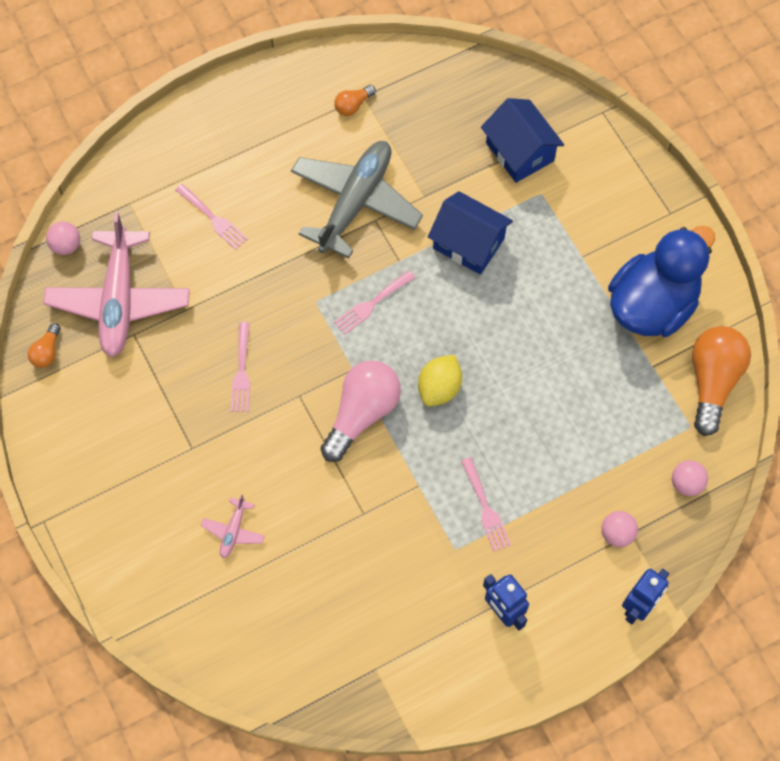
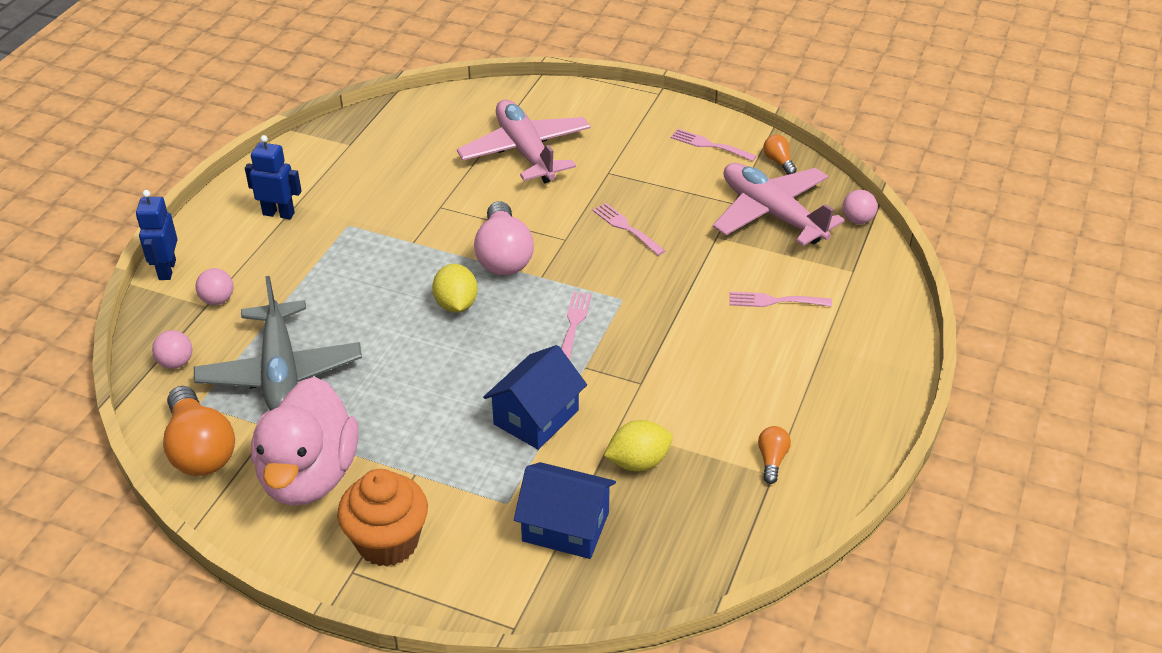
camera: 140 degrees right, 25 degrees down
pink plane [201,494,265,558] -> pink plane [457,100,591,183], size x2.35
grey plane [291,141,423,258] -> grey plane moved to [194,276,362,411]
blue house [428,191,513,275] -> blue house turned 45 degrees counterclockwise [483,345,587,450]
pink fork [461,457,511,551] -> pink fork moved to [671,129,757,161]
blue duck [608,226,715,337] -> pink duck [251,377,358,506]
none -> orange cupcake [337,469,428,567]
none -> yellow lemon [604,420,673,472]

